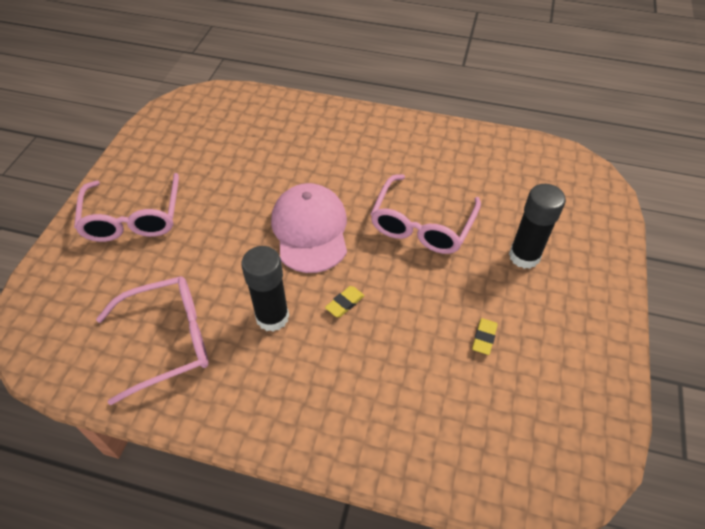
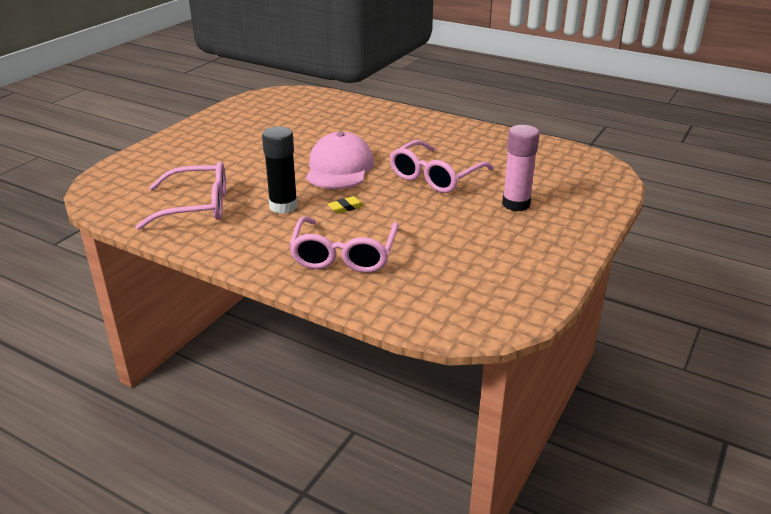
camera: 15 degrees right, 20 degrees down
pink glasses [74,173,179,242] -> pink glasses moved to [289,216,398,273]
yellow eraser [472,318,498,355] -> none
black glue stick [509,184,566,269] -> pink glue stick [502,125,540,211]

